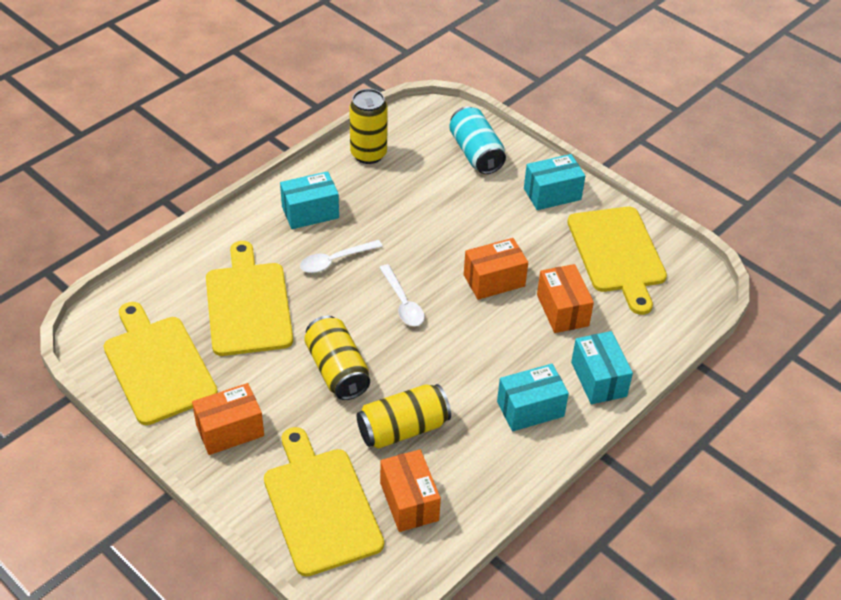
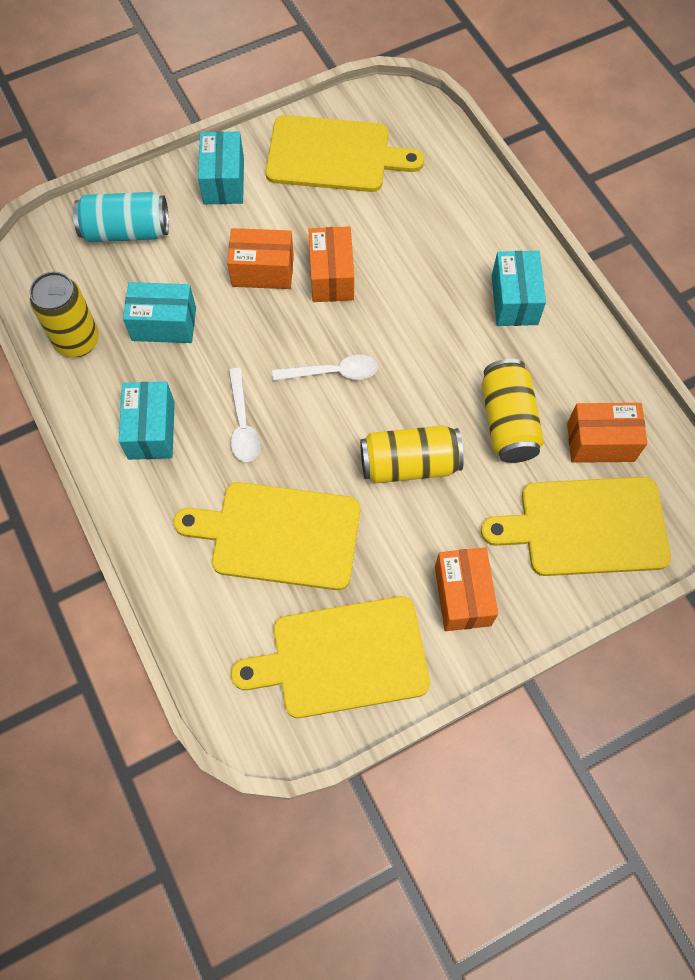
camera: 70 degrees left, 20 degrees up
orange box [537,264,594,333] -> orange box moved to [227,228,294,289]
turquoise box [571,331,633,404] -> turquoise box moved to [123,282,196,343]

